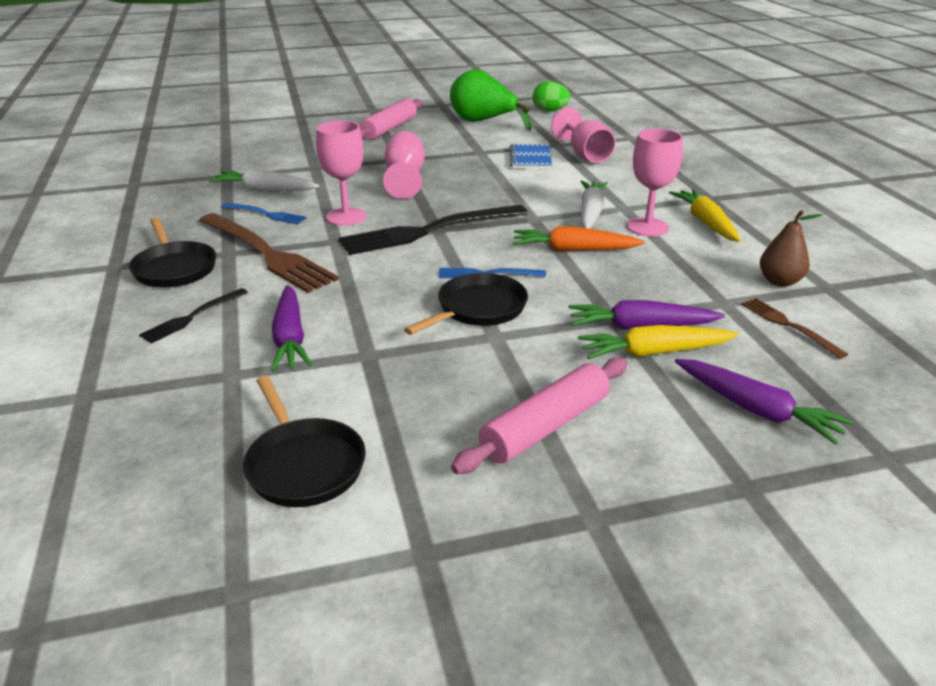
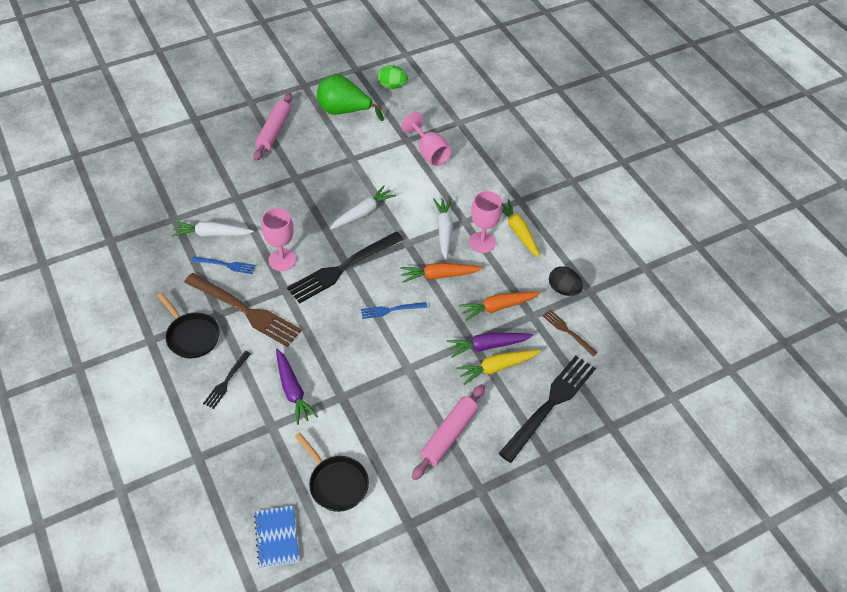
camera: 15 degrees left, 20 degrees up
pink goblet [383,131,425,199] -> none
black pan [404,273,528,335] -> none
blue notebook [510,144,552,169] -> blue notebook moved to [254,505,299,568]
purple carrot [675,359,853,445] -> black fork [498,356,596,463]
brown pear [760,210,823,287] -> black egg [549,266,583,296]
none -> white carrot [330,186,396,230]
none -> orange carrot [459,292,541,321]

